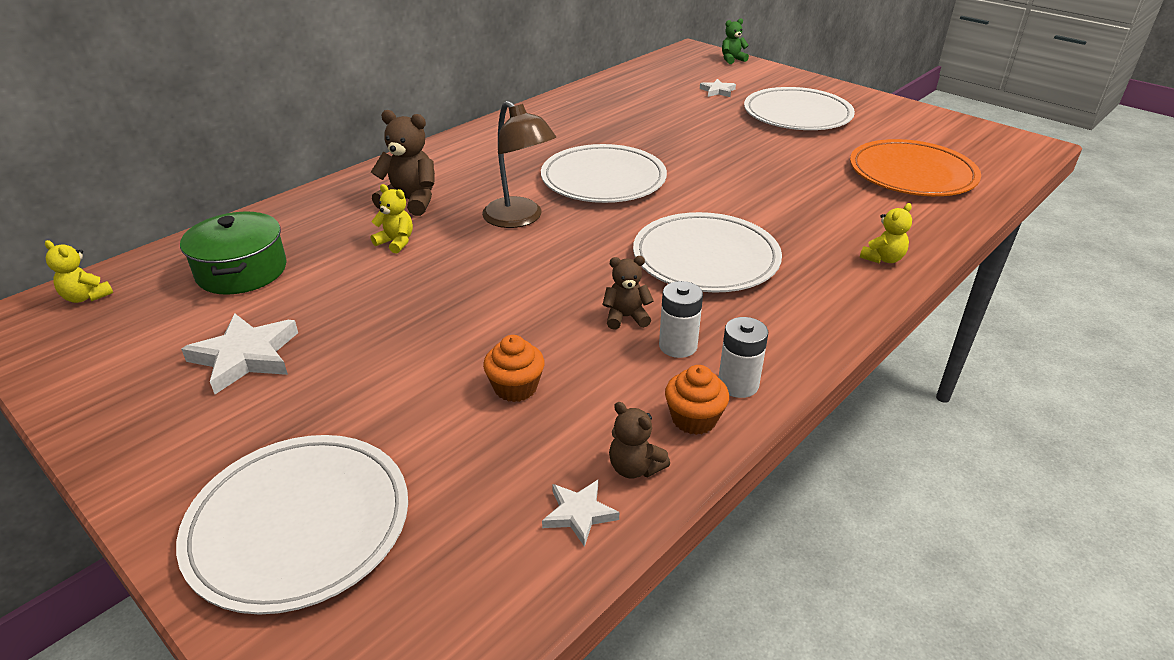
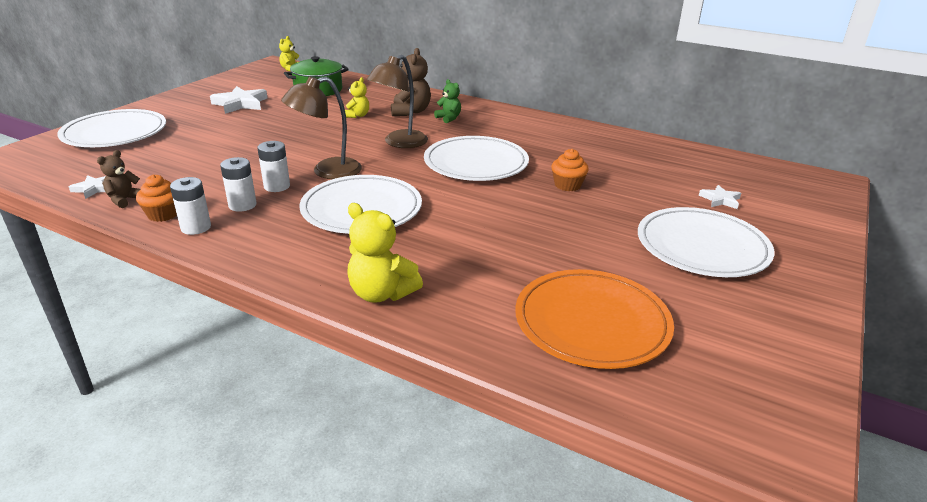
camera: 75 degrees right, 5 degrees down
orange cupcake [483,335,545,402] -> orange cupcake moved to [551,149,589,191]
brown teddy bear [602,256,654,330] -> white battery [257,141,290,192]
green teddy bear [722,18,749,64] -> green teddy bear moved to [434,79,461,123]
yellow teddy bear [860,203,912,263] -> yellow teddy bear [347,203,423,303], size x1.65
none -> brown lamp [281,76,362,179]

